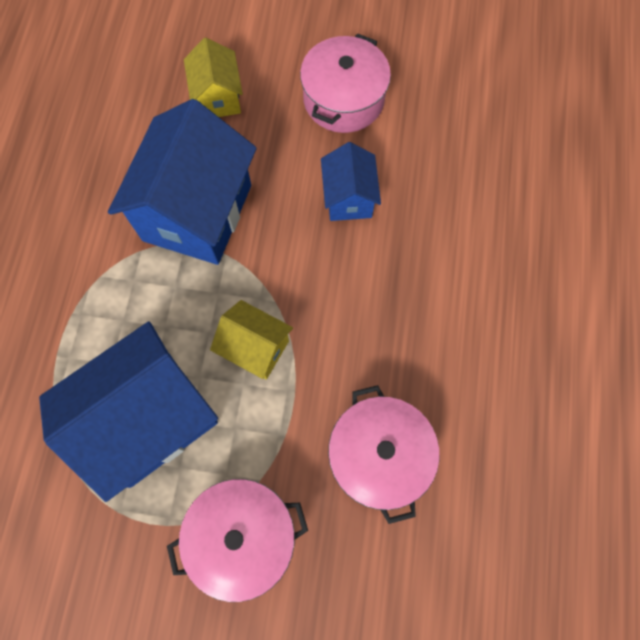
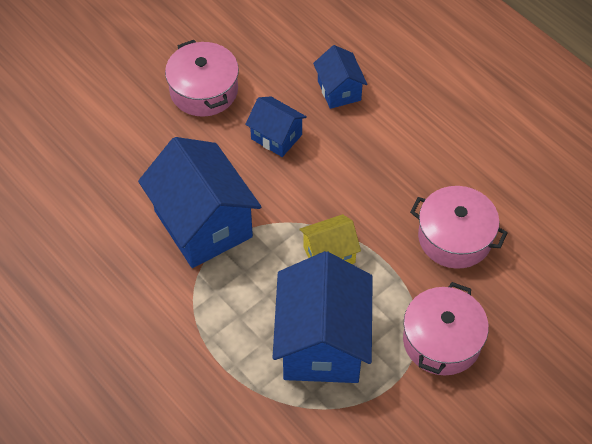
camera: 50 degrees left, 15 degrees down
yellow house [184,37,243,117] -> none
none -> blue house [313,45,368,109]

